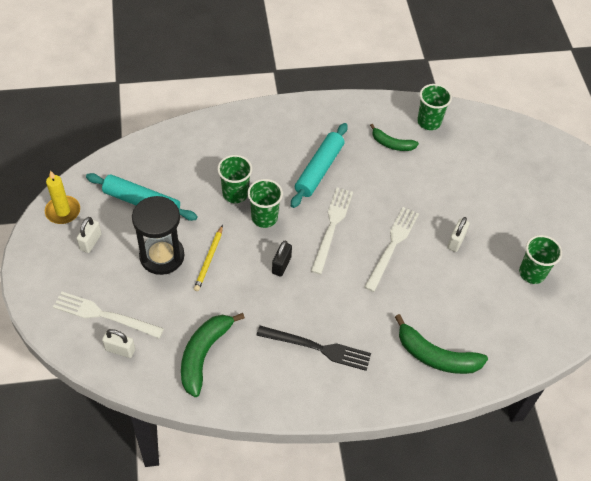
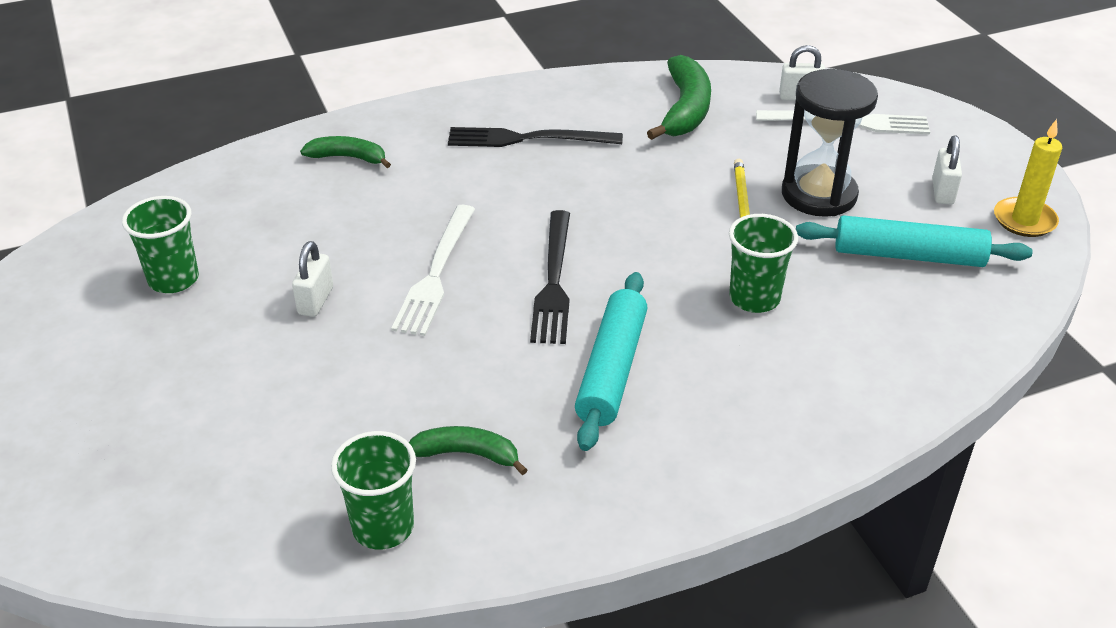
camera: 170 degrees right, 15 degrees down
green cup [247,179,283,228] -> none
black padlock [272,241,292,276] -> none
white fork [311,188,353,274] -> black fork [530,210,570,344]
green banana [395,314,488,374] -> green banana [300,136,391,168], size x0.61

